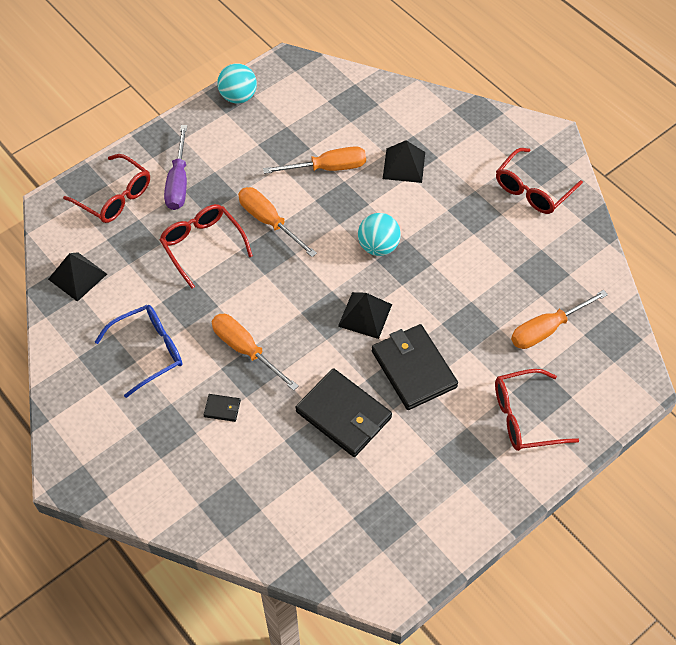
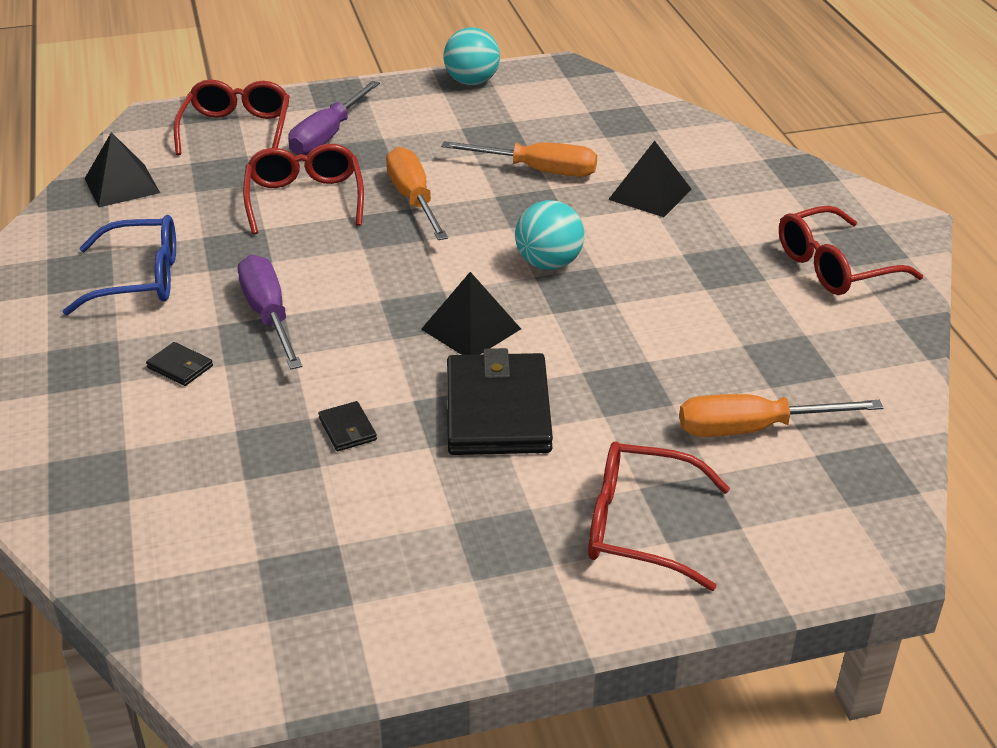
camera: 25 degrees right, 20 degrees down
red glasses [63,154,150,223] -> red glasses turned 150 degrees counterclockwise [174,79,290,155]
orange screwdriver [212,314,298,391] -> purple screwdriver [238,255,302,370]
black wallet [295,368,392,457] -> black wallet [318,401,377,451], size x0.42

